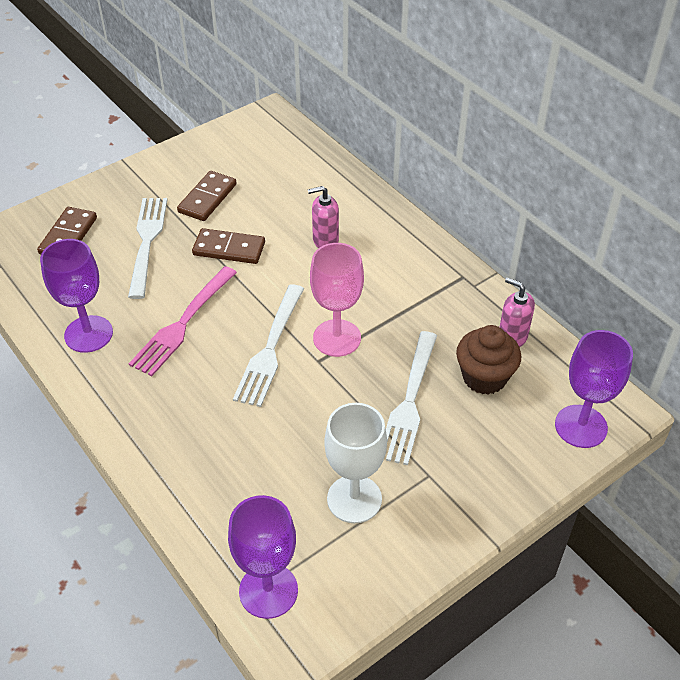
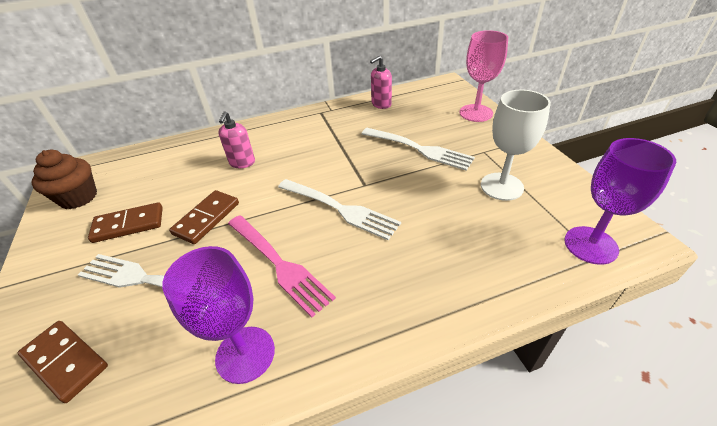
camera: 70 degrees left, 5 degrees down
brown domino [177,171,236,221] -> brown domino turned 60 degrees counterclockwise [88,202,163,243]
pink goblet [310,243,364,357] -> pink goblet moved to [459,30,508,122]
brown cupcake [456,325,521,394] -> brown cupcake moved to [31,150,97,209]
purple goblet [555,330,633,448] -> none

